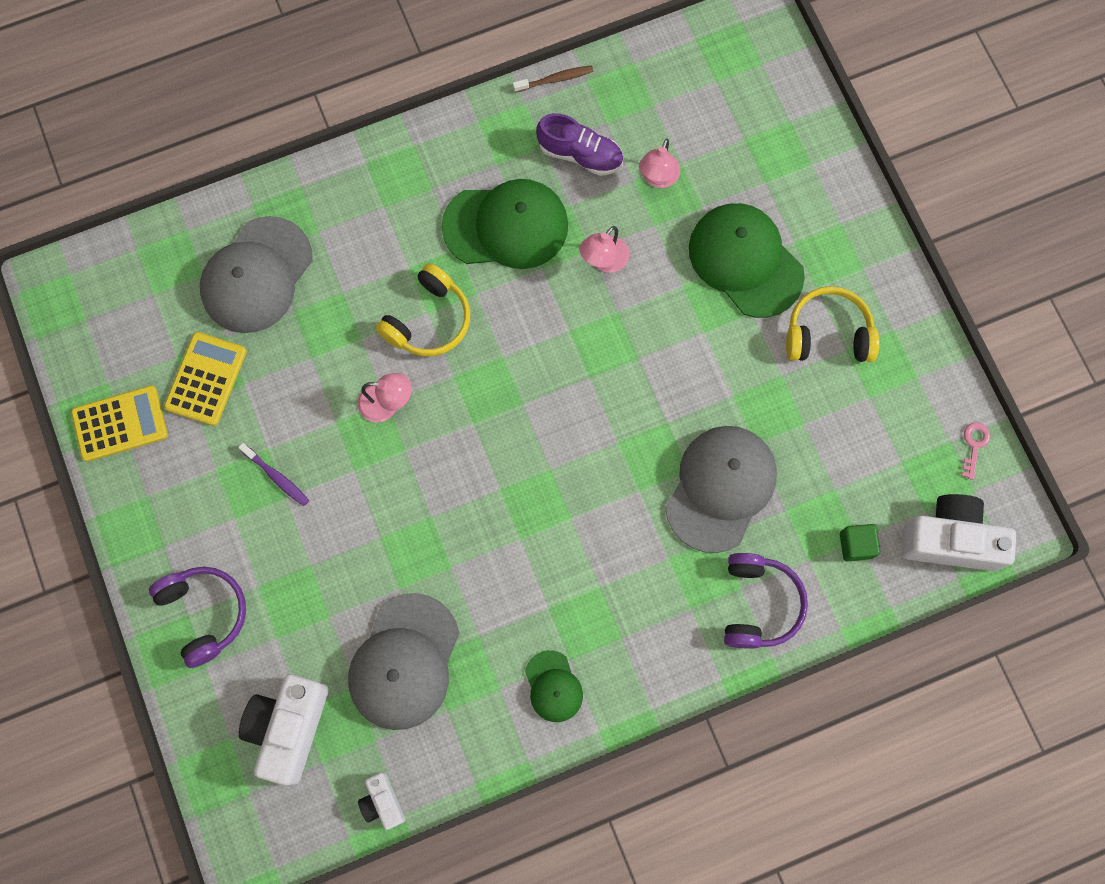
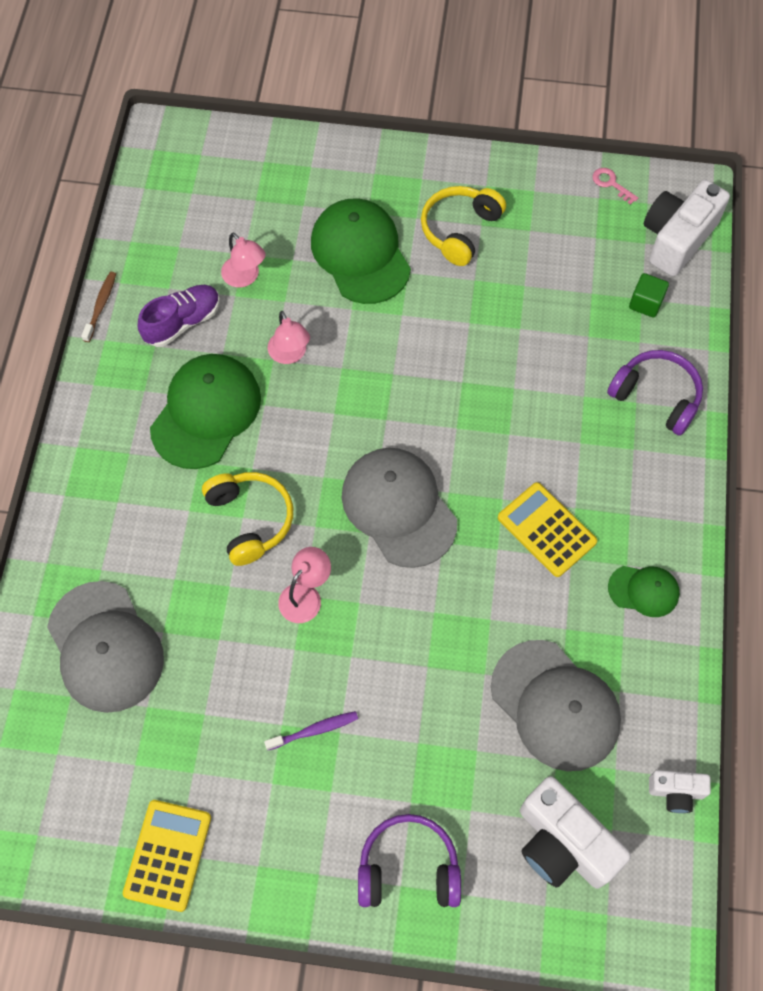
camera: 60 degrees left, 10 degrees down
yellow calculator [164,332,247,426] -> yellow calculator moved to [498,482,597,577]
grey cap [665,426,777,553] -> grey cap moved to [342,448,457,568]
green cap [689,203,805,318] -> green cap turned 75 degrees clockwise [311,198,411,304]

